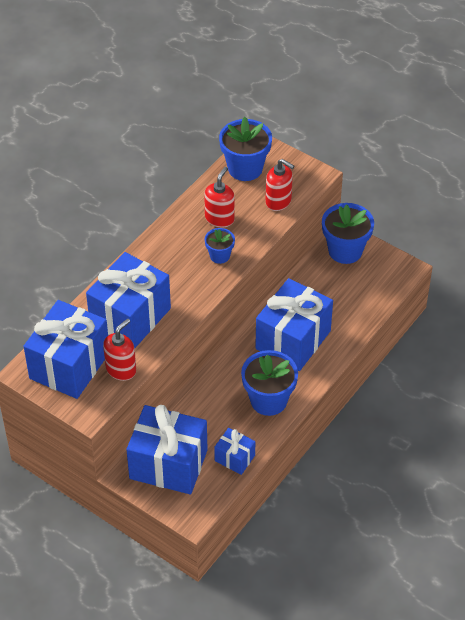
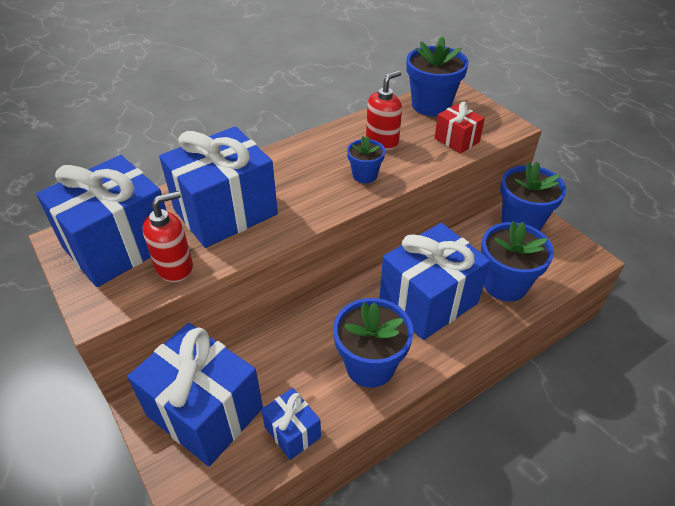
camera: 20 degrees right, 5 degrees down
red soap dispenser [265,159,295,211] -> red gift [435,102,485,154]
none -> blue flower pot [481,221,554,302]

